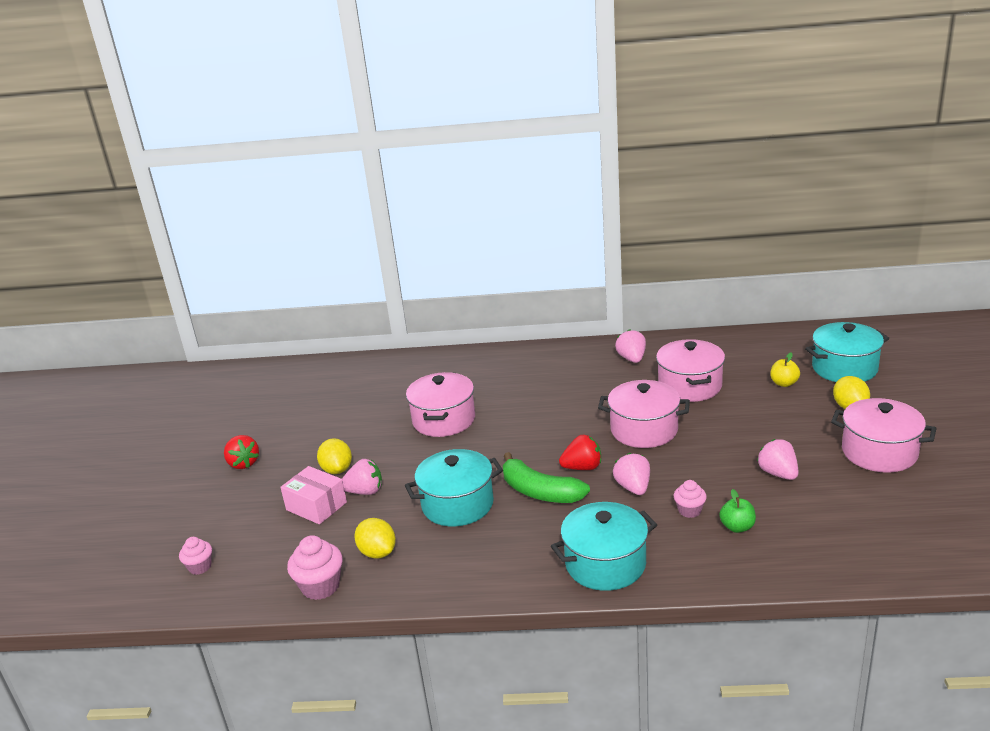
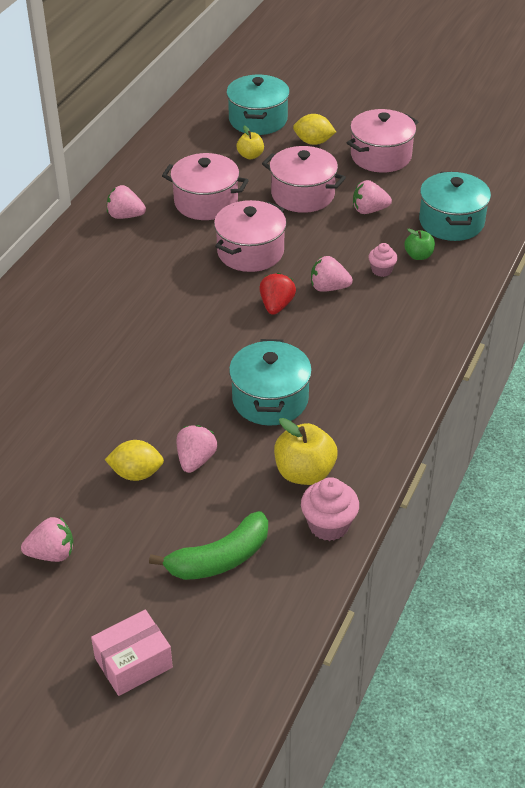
camera: 70 degrees left, 15 degrees up
pink cupcake [179,537,212,575] -> none
red strawberry [224,435,259,469] -> pink strawberry [21,517,73,562]
pink box [280,466,347,524] -> pink box moved to [91,610,173,696]
yellow lemon [354,518,396,559] -> yellow apple [274,418,338,485]
pink pot [406,372,475,437] -> pink pot moved to [262,146,346,213]
green banana [503,452,590,503] -> green banana moved to [149,511,268,580]
turquoise pot [551,502,657,591] -> turquoise pot moved to [419,172,491,241]

